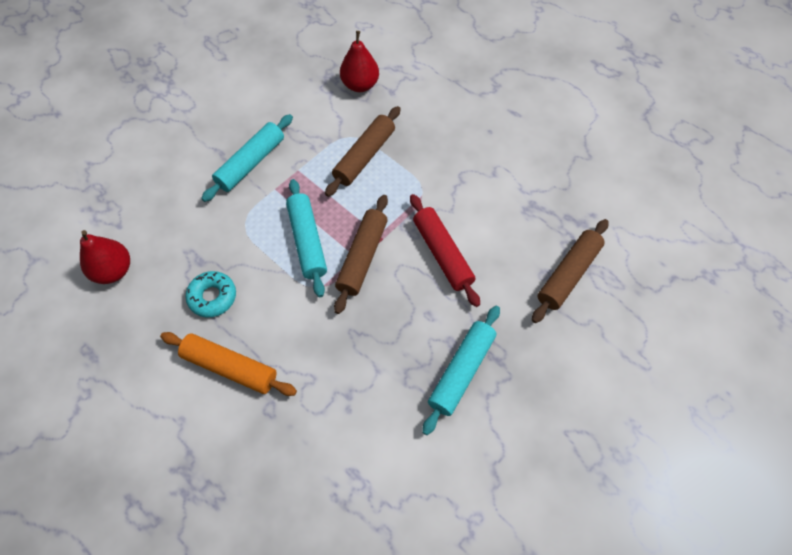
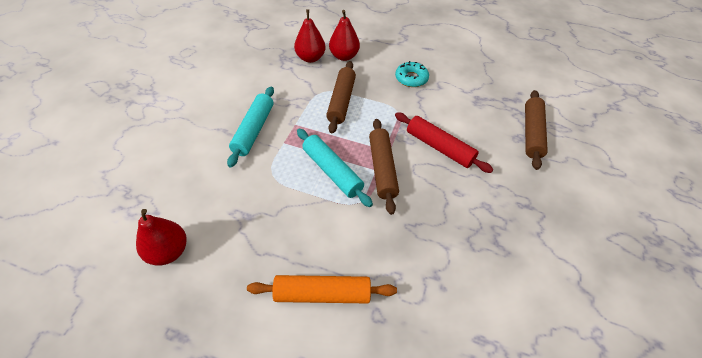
camera: 25 degrees left, 10 degrees down
turquoise donut [185,271,236,318] -> turquoise donut moved to [395,61,429,87]
turquoise rolling pin [422,306,500,435] -> none
none -> red pear [329,10,360,61]

